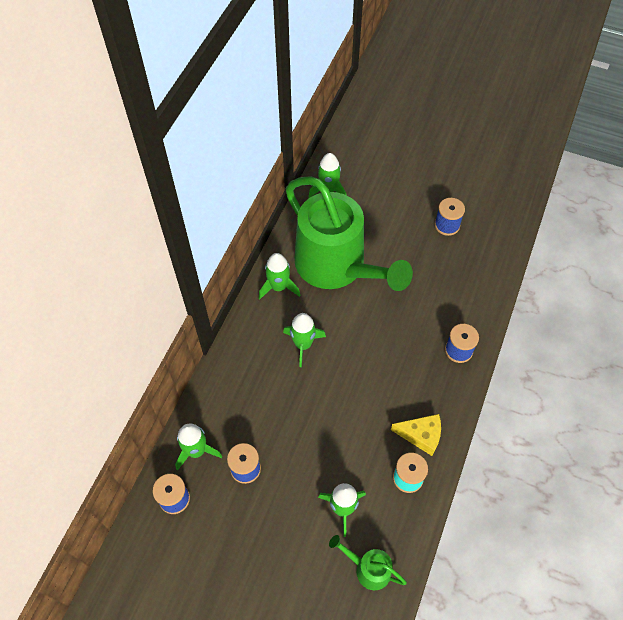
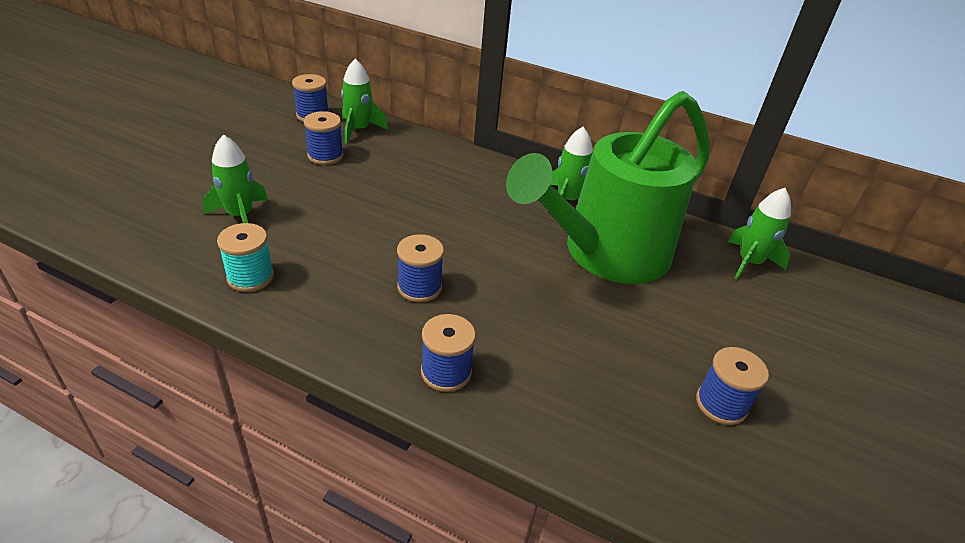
camera: 90 degrees right, 20 degrees down
green rocket [283,313,326,367] -> none
green watering can [329,535,407,590] -> none
yellow cheese [391,414,441,456] -> none
none -> blue spool [397,234,444,302]

